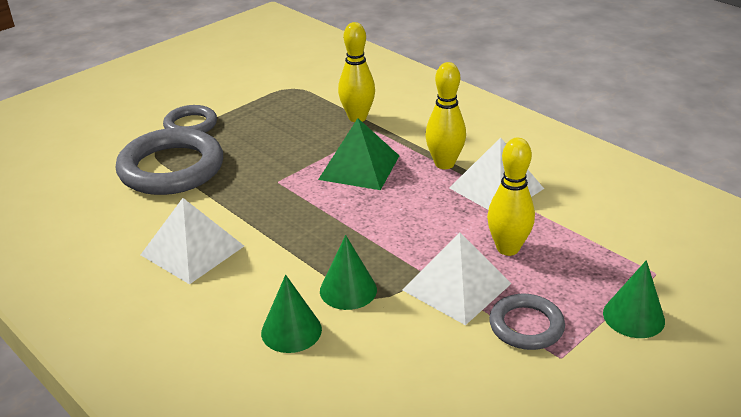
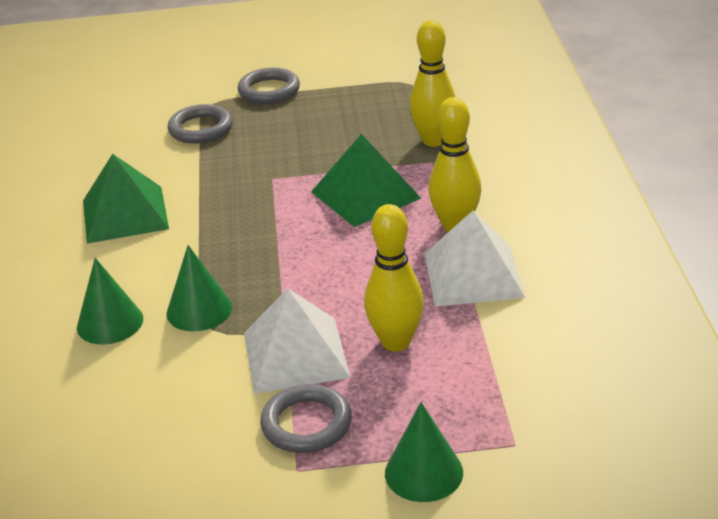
camera: 40 degrees right, 0 degrees up
grey ring [116,128,223,195] -> grey ring [167,104,233,144], size x0.55
white pyramid [141,198,244,284] -> green pyramid [83,154,169,244]

